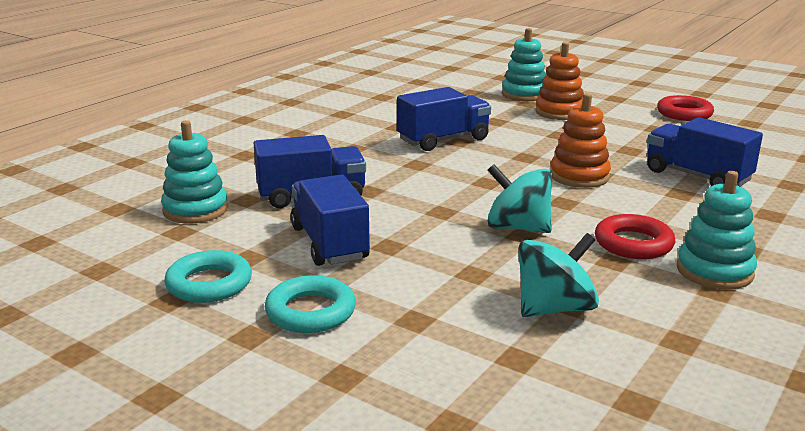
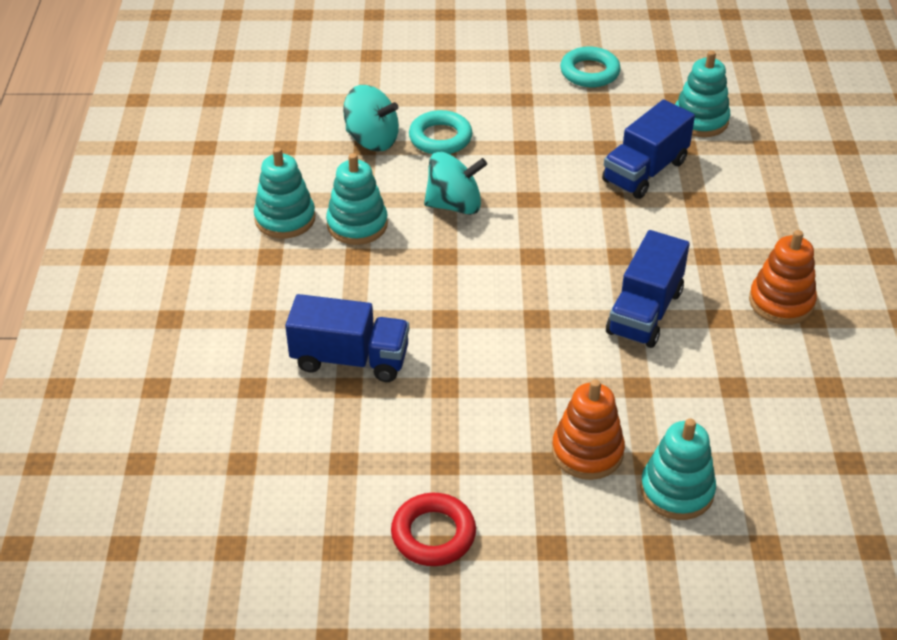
camera: 145 degrees right, 20 degrees up
turquoise ring [265,275,356,333] -> turquoise ring moved to [409,110,473,154]
blue truck [291,175,370,266] -> none
turquoise spinning top [518,233,599,317] -> turquoise spinning top turned 90 degrees counterclockwise [343,85,399,151]
orange stacking toy [551,93,611,188] -> orange stacking toy moved to [749,230,817,325]
red ring [595,214,675,259] -> turquoise stacking toy [326,153,388,245]

